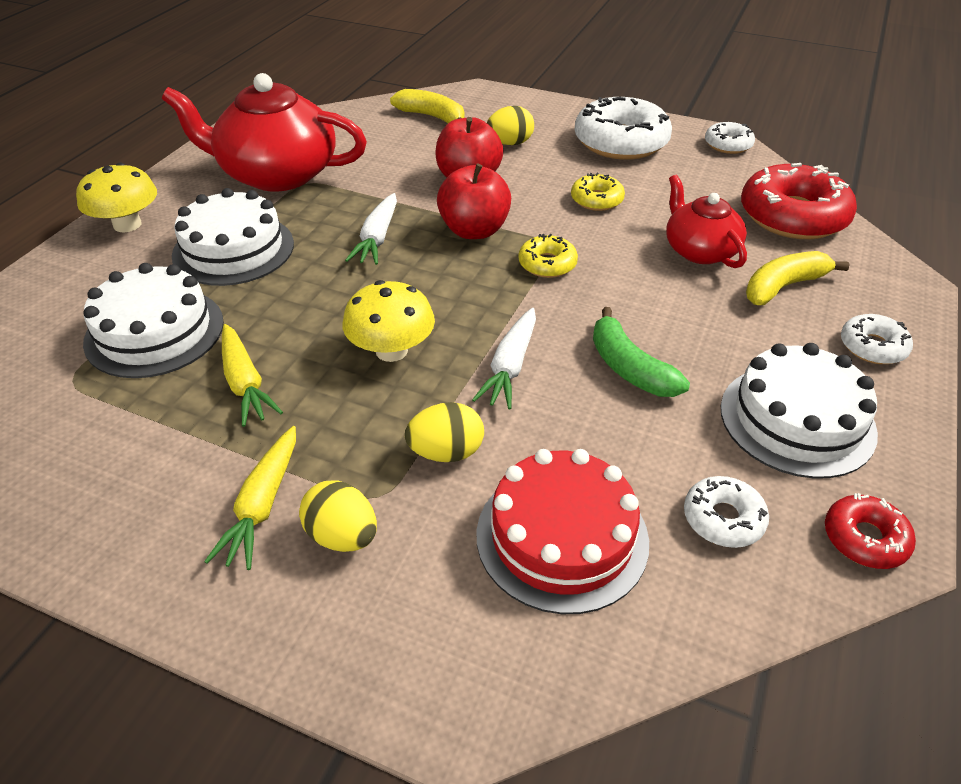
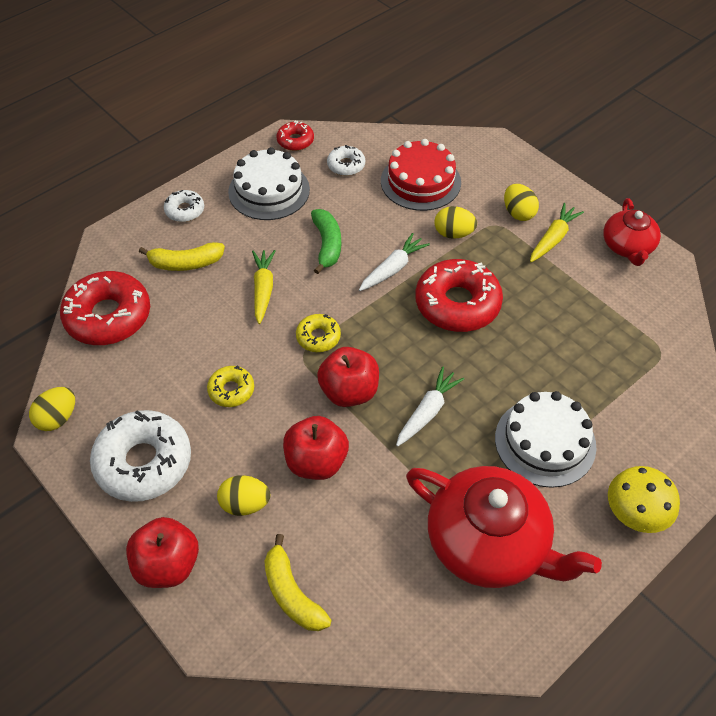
camera: 155 degrees left, 10 degrees up
white cake [83,263,224,378] -> none
yellow carrot [222,324,283,427] -> yellow carrot moved to [252,250,275,324]
yellow mushroom [343,280,435,362] -> red donut [415,259,503,332]
red teapot [666,175,747,268] -> red teapot moved to [603,198,661,266]
white donut [705,122,755,154] -> yellow egg [29,387,75,431]
none -> red apple [126,517,199,588]

